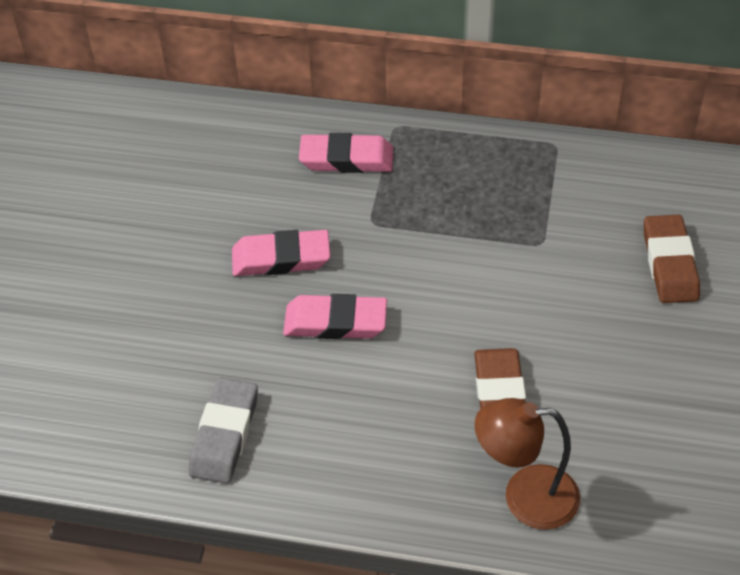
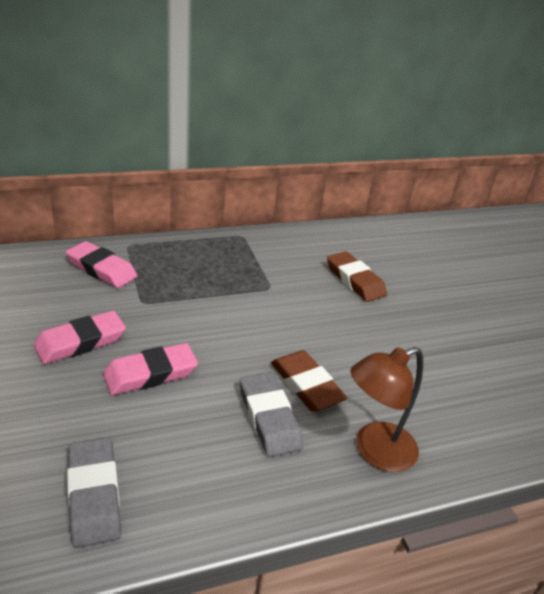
camera: 35 degrees left, 15 degrees down
pink eraser [299,133,393,173] -> pink eraser turned 60 degrees clockwise [66,241,137,288]
none -> grey eraser [240,372,303,457]

